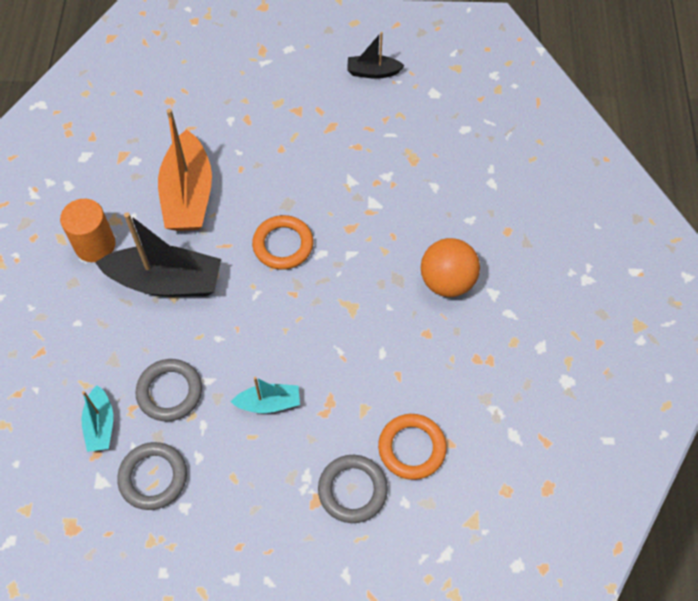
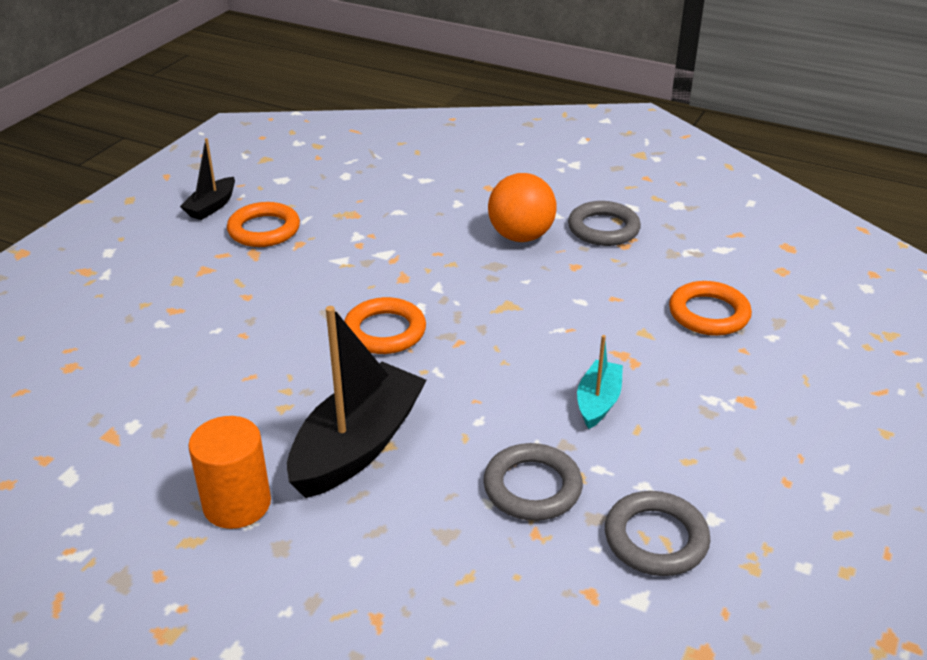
camera: 65 degrees left, 25 degrees down
turquoise boat [81,385,113,452] -> none
orange boat [158,109,212,231] -> none
grey ring [318,455,388,523] -> grey ring moved to [568,201,641,246]
none -> orange ring [227,202,300,247]

